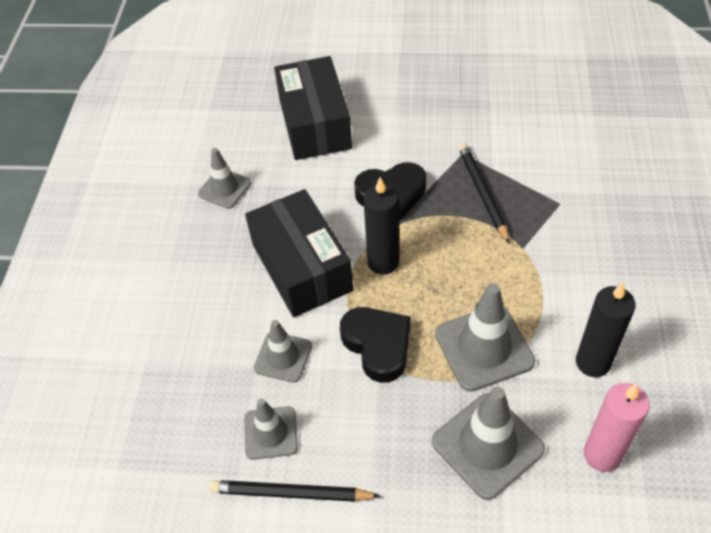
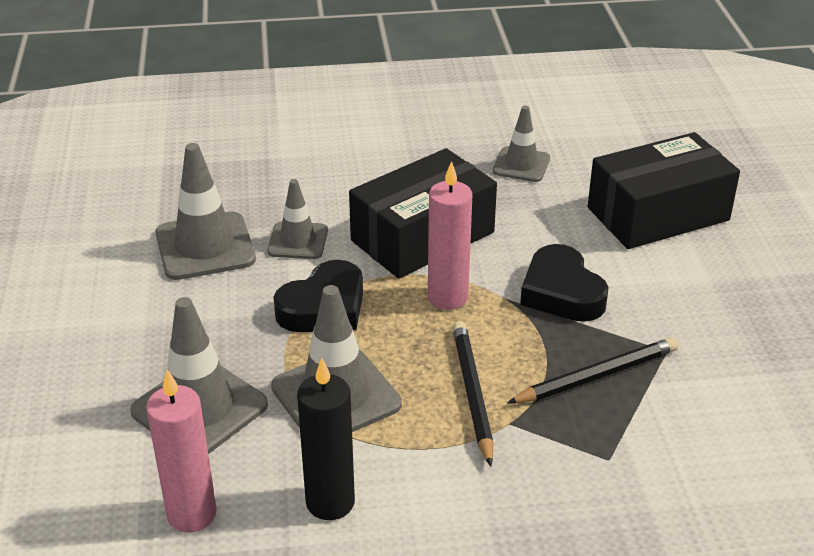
camera: 75 degrees right, 15 degrees down
black pencil [209,480,381,502] -> black pencil moved to [452,321,493,467]
grey traffic cone [244,399,298,460] -> grey traffic cone [156,143,256,280], size x1.62
black candle [363,177,399,275] -> pink candle [428,161,472,310]

